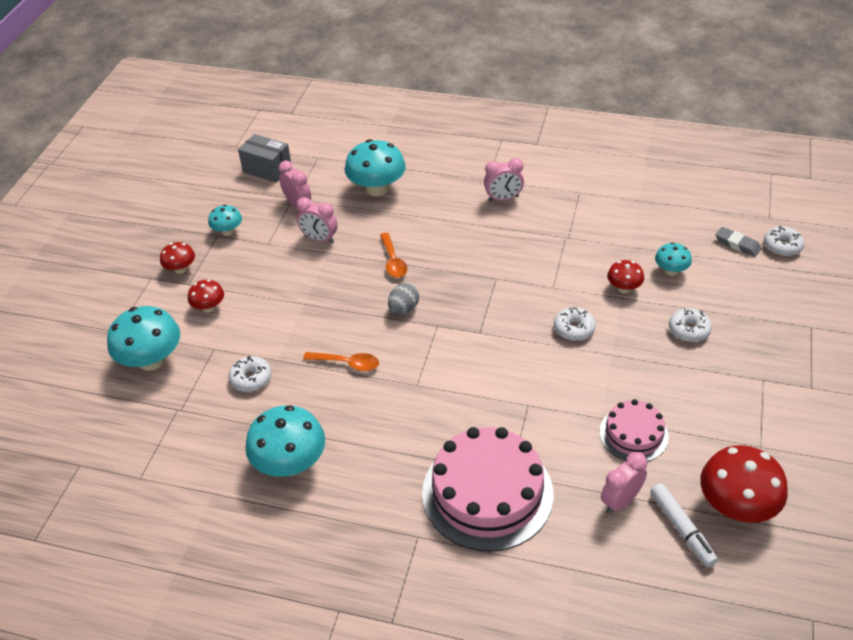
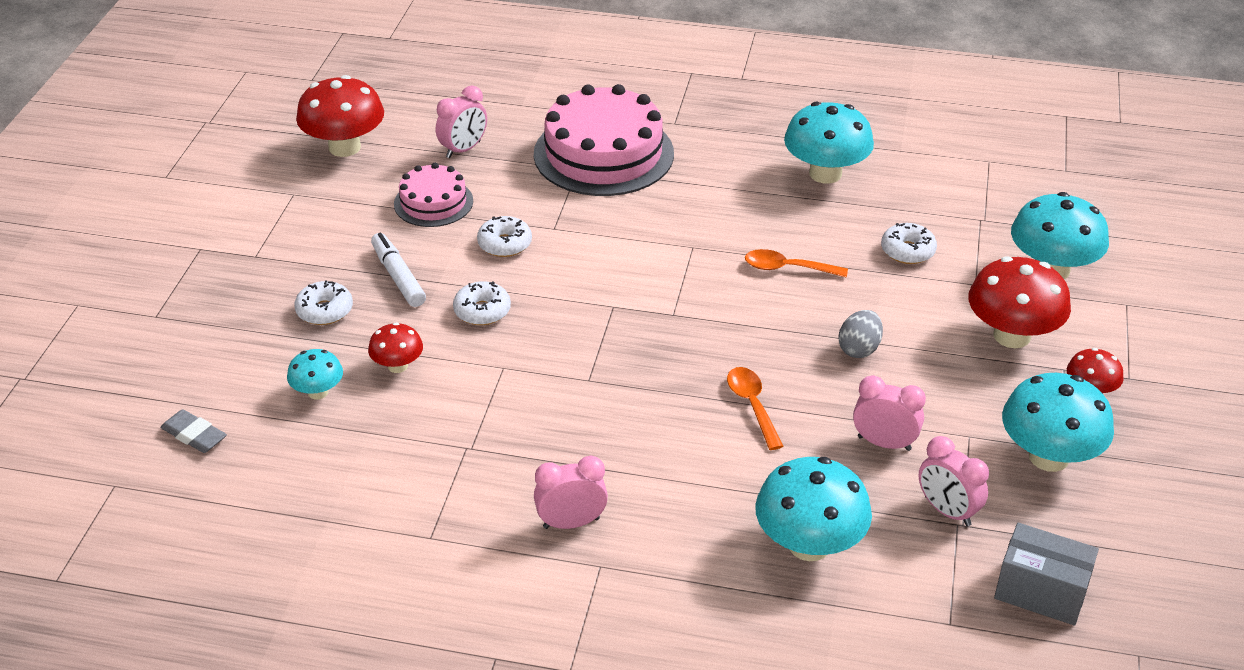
camera: 175 degrees right, 5 degrees down
red mushroom [188,279,224,313] -> red mushroom [968,256,1071,348], size x1.87
turquoise mushroom [208,205,242,236] -> turquoise mushroom [1002,373,1114,472], size x1.87
grey egg [388,283,419,314] -> grey egg moved to [838,310,883,358]
white marker [650,483,718,567] -> white marker moved to [371,233,426,307]
white donut [764,226,804,257] -> white donut moved to [477,216,532,257]

